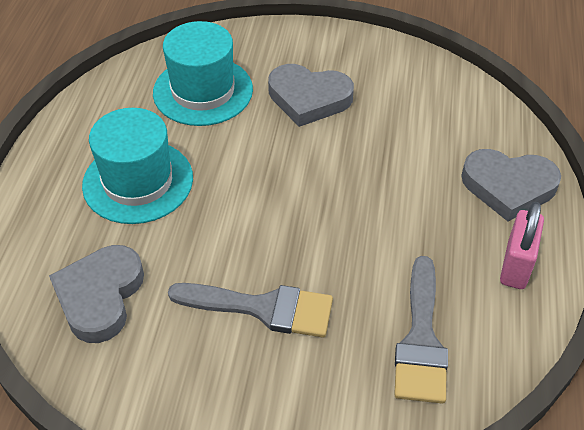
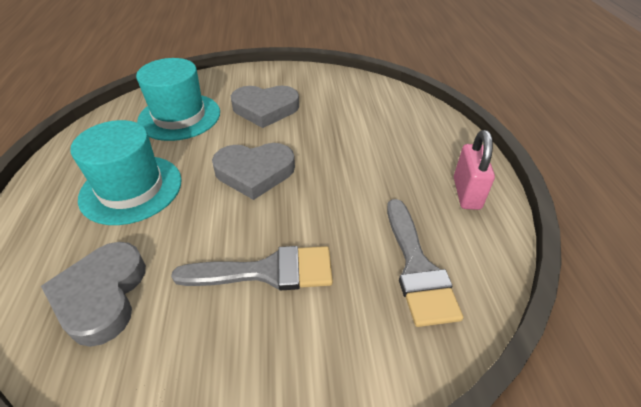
camera: 15 degrees left, 5 degrees down
grey heart [461,149,561,221] -> grey heart moved to [212,143,295,200]

